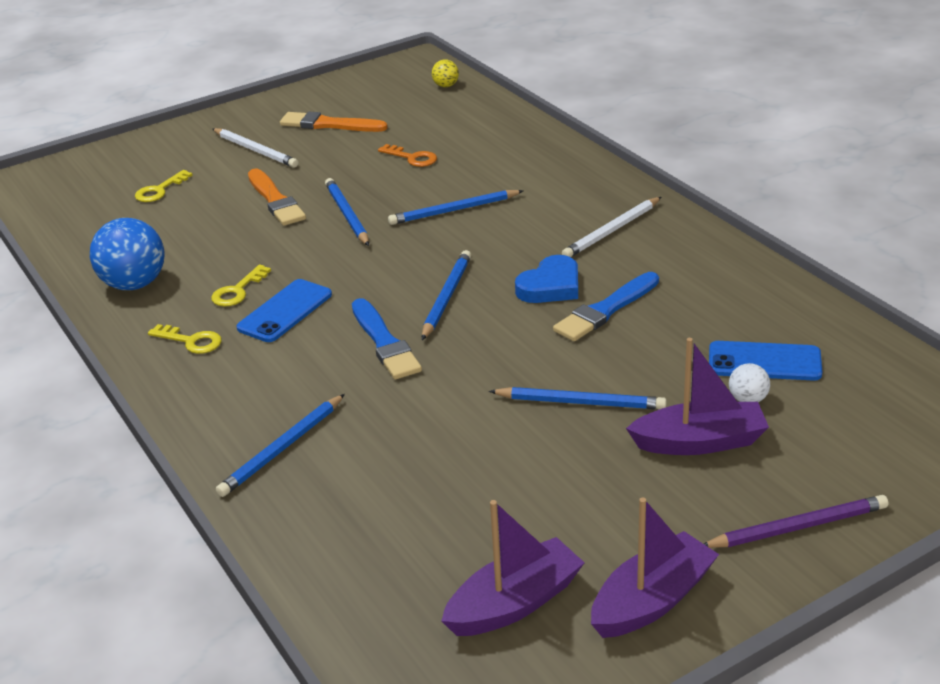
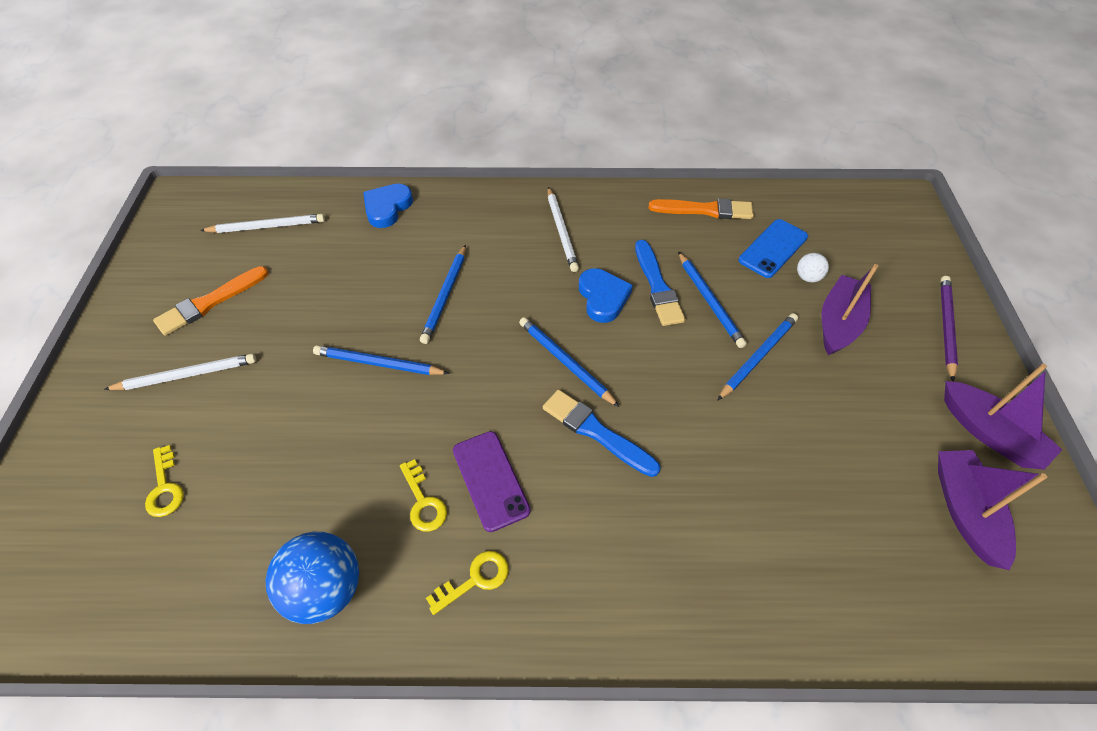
camera: 60 degrees left, 20 degrees up
blue pencil [216,394,345,497] -> blue pencil moved to [678,252,747,348]
blue phone [236,279,332,342] -> purple phone [453,431,531,532]
orange brush [248,169,306,226] -> orange brush moved to [649,198,754,219]
blue brush [352,298,422,379] -> blue brush turned 150 degrees counterclockwise [543,390,661,477]
orange key [378,144,437,167] -> none
yellow ball [432,59,459,87] -> none
purple boat [591,497,719,638] -> purple boat turned 150 degrees clockwise [944,364,1062,470]
none -> white pencil [200,214,325,233]
none -> blue heart [363,184,413,228]

